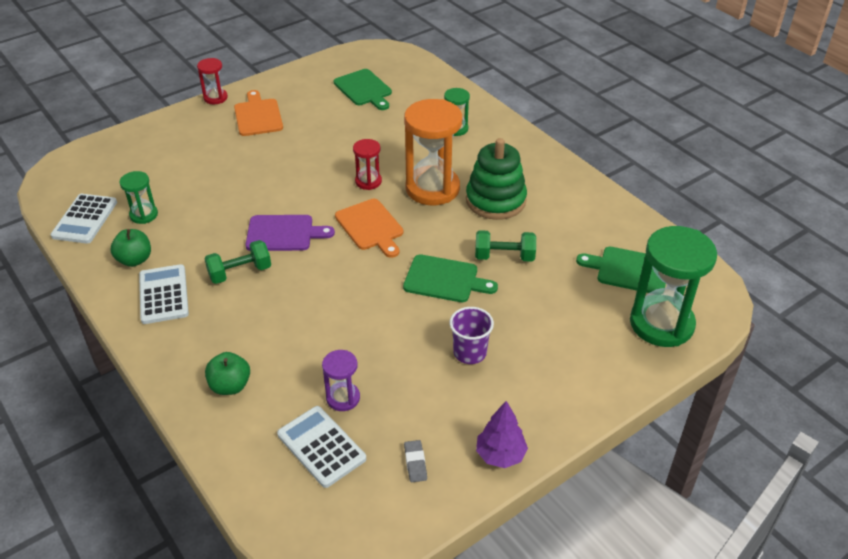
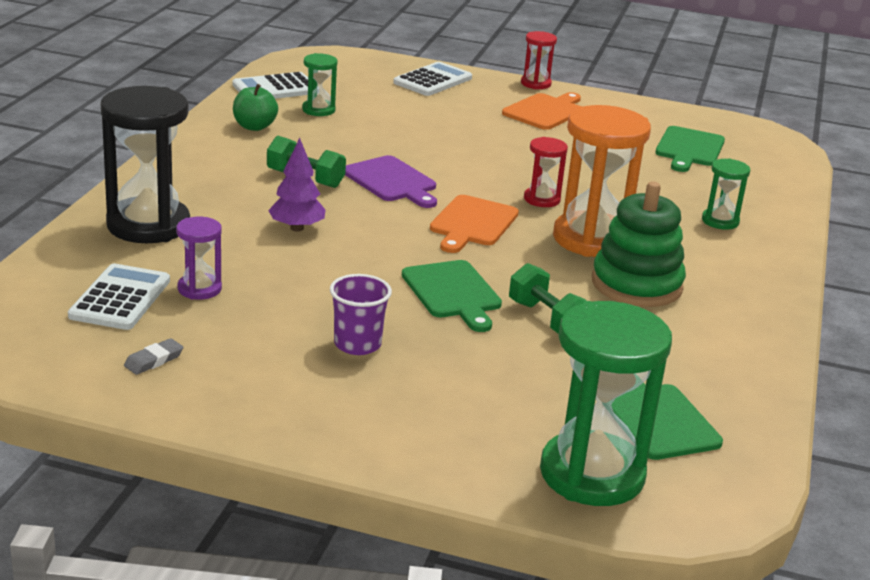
camera: 50 degrees right, 15 degrees down
white calculator [139,264,189,324] -> white calculator moved to [393,62,472,96]
green apple [205,352,250,395] -> black hourglass [100,86,190,243]
purple tree [476,401,528,468] -> purple tree moved to [268,138,326,231]

